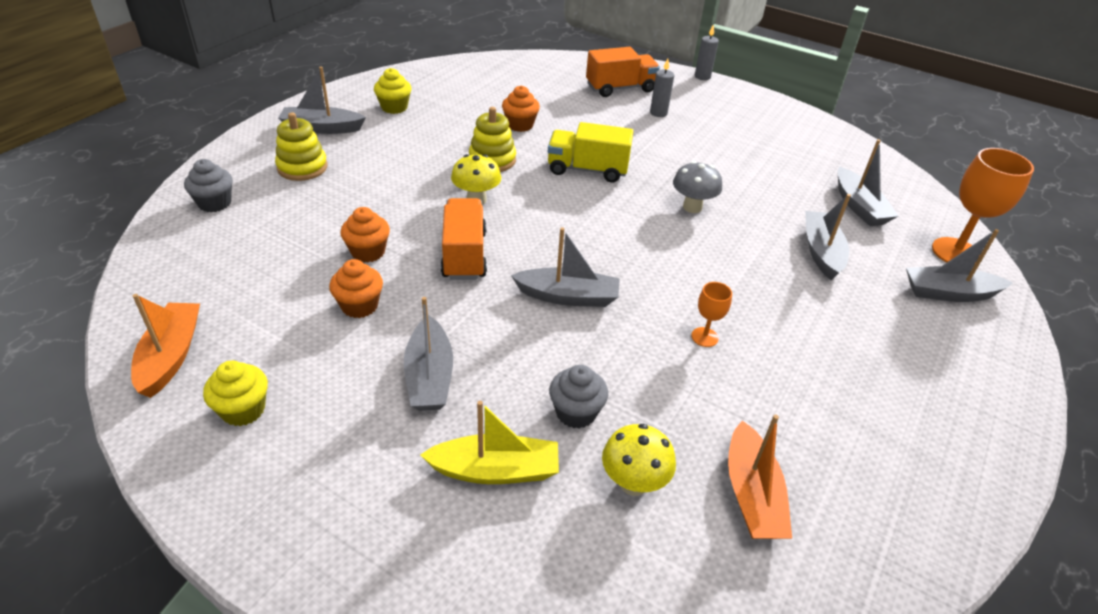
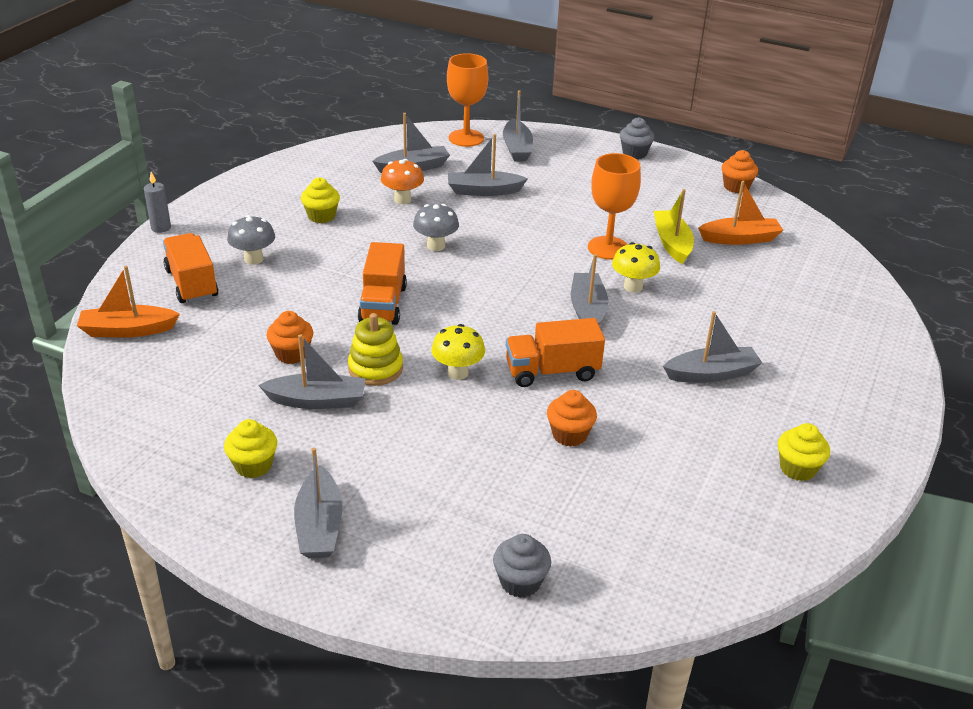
camera: 95 degrees left, 5 degrees down
orange boat [131,294,200,398] -> orange boat moved to [77,266,180,338]
yellow stacking toy [275,112,328,181] -> none
orange cupcake [329,259,383,318] -> orange cupcake moved to [722,150,758,193]
yellow boat [420,401,559,484] -> yellow boat moved to [654,189,694,264]
yellow truck [548,122,633,182] -> orange truck [358,242,407,325]
grey cupcake [549,365,608,428] -> grey cupcake moved to [620,117,654,159]
yellow mushroom [602,424,676,496] -> yellow mushroom moved to [612,242,660,293]
grey candle [650,59,674,117] -> grey mushroom [227,215,275,265]
orange goblet [691,282,732,347] -> orange goblet [588,153,641,260], size x2.00
none -> grey boat [258,334,365,409]
none -> yellow cupcake [301,177,340,223]
none -> orange mushroom [381,159,424,204]

